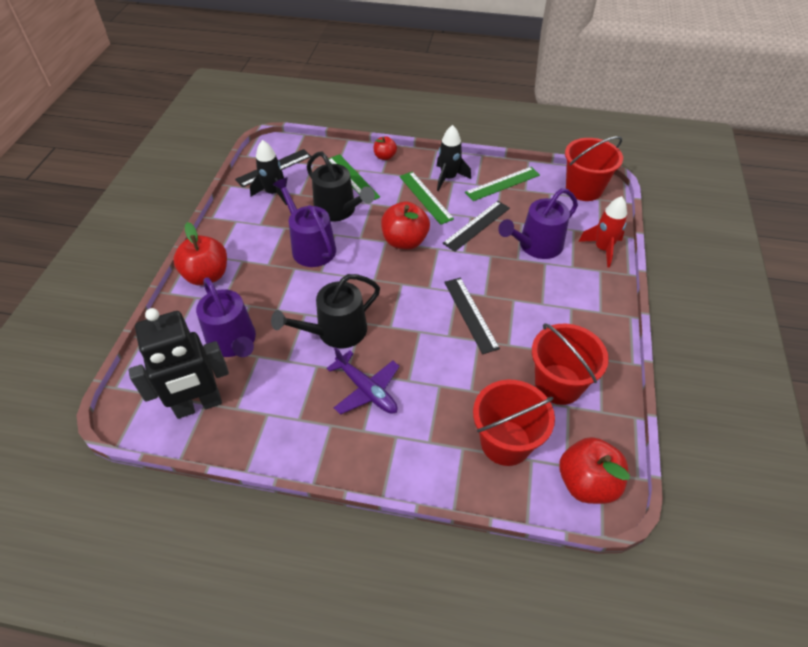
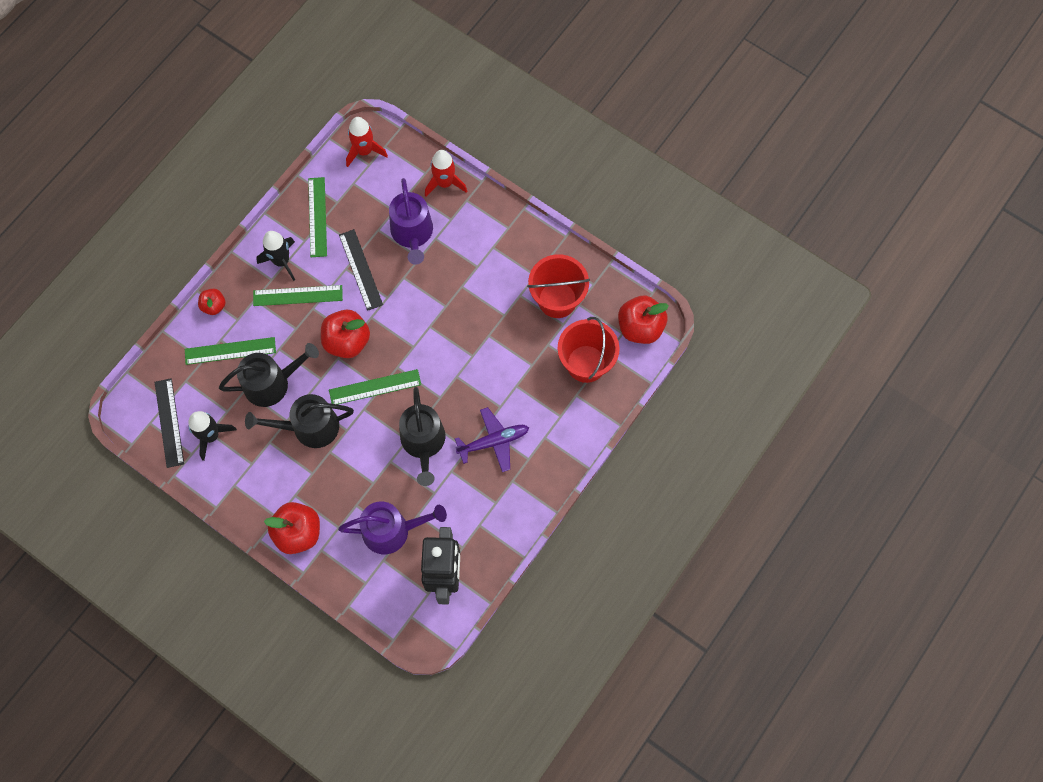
camera: 65 degrees left, 20 degrees up
purple watering can [273,177,336,267] -> black watering can [245,394,354,448]
black ruler [444,278,500,354] -> none
red bucket [565,136,623,201] -> red rocket [346,117,388,167]
none -> green ruler [329,369,421,404]

